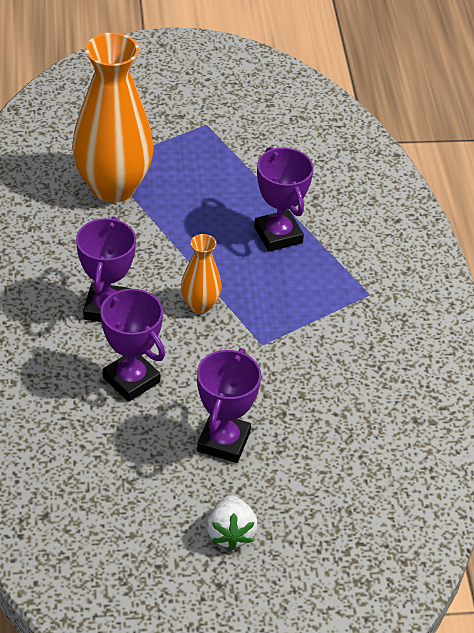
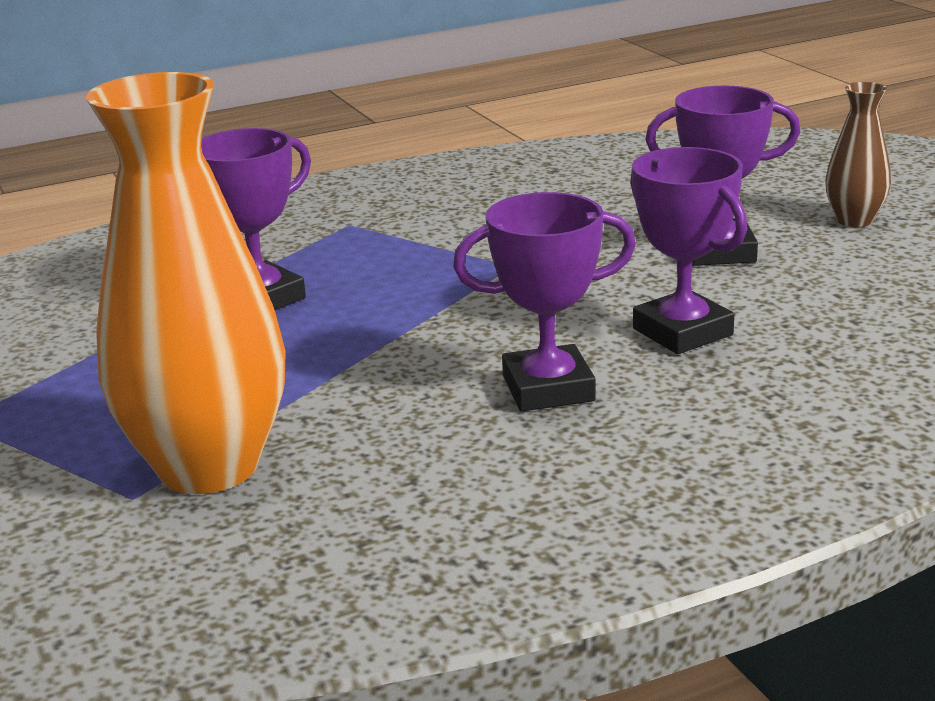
camera: 105 degrees left, 20 degrees down
purple trophy [99,289,165,402] -> purple trophy turned 60 degrees counterclockwise [630,147,747,354]
orange vase [181,234,221,313] -> none
white strawberry [207,495,258,550] -> brown vase [825,82,891,227]

